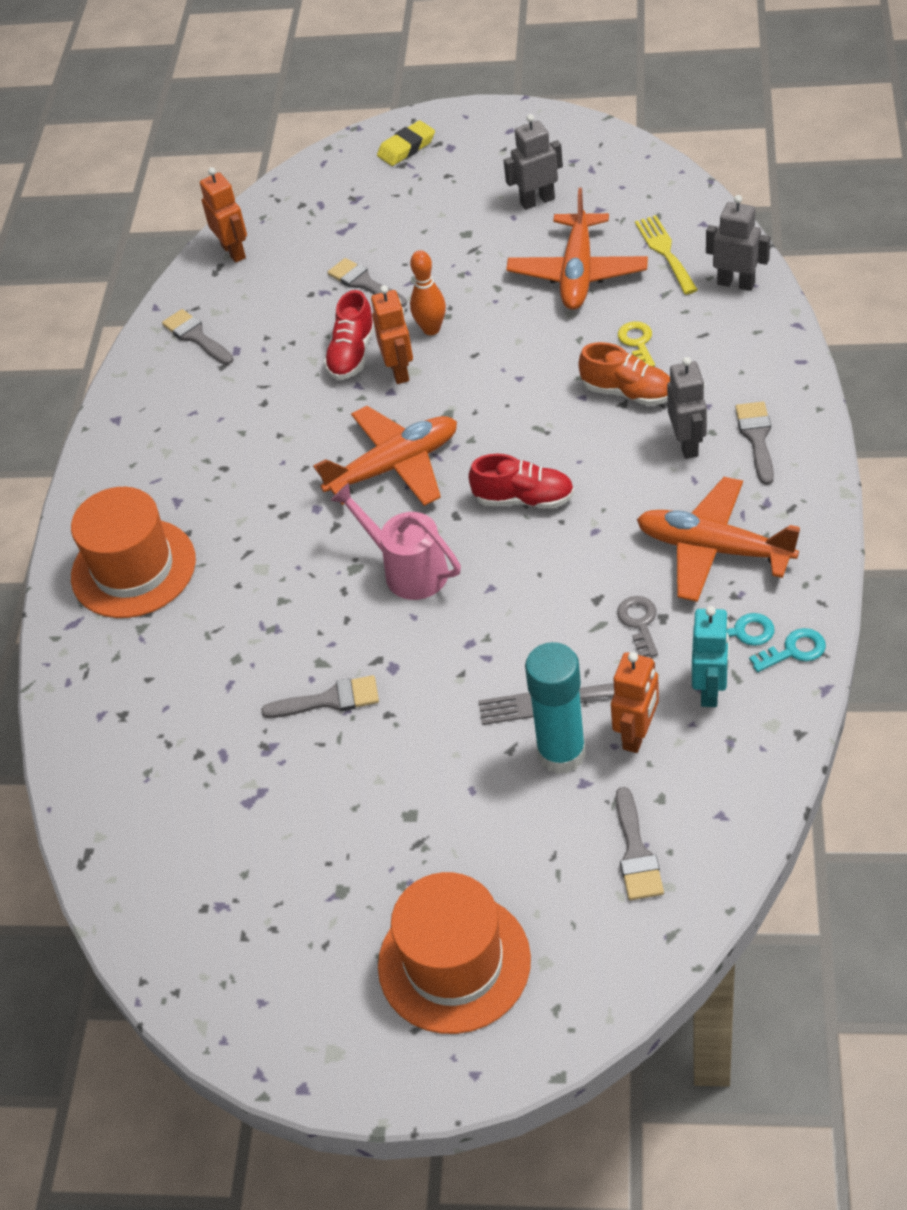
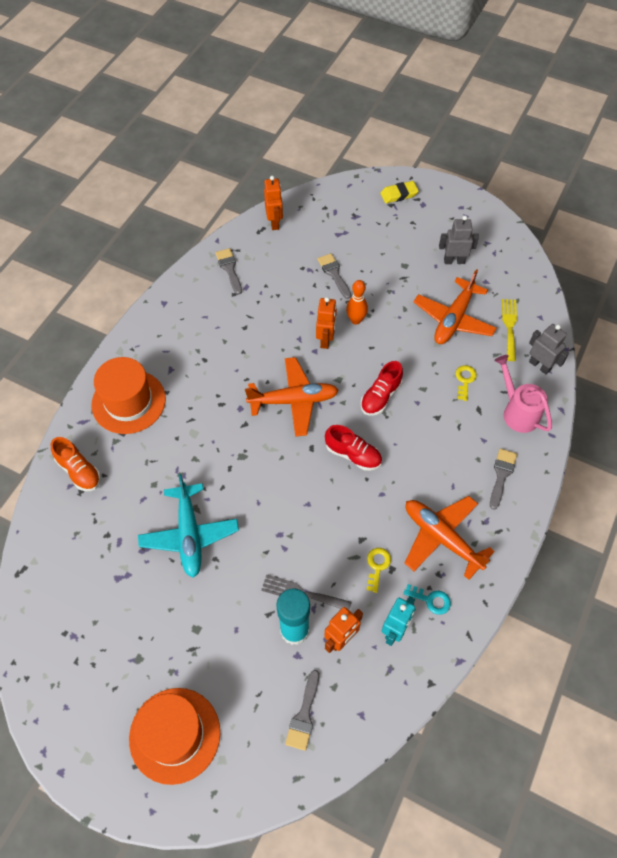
camera: 15 degrees right, 10 degrees up
grey brush [261,675,379,718] -> turquoise plane [138,474,239,578]
red shoe [324,290,375,380] -> red shoe moved to [361,361,403,416]
pink watering can [330,483,461,600] -> pink watering can moved to [494,355,552,433]
orange shoe [579,342,670,406] -> orange shoe moved to [51,437,101,491]
grey key [617,596,658,657] -> yellow key [367,548,391,593]
grey robot [667,357,707,459] -> none
turquoise key [749,628,826,672] -> none

